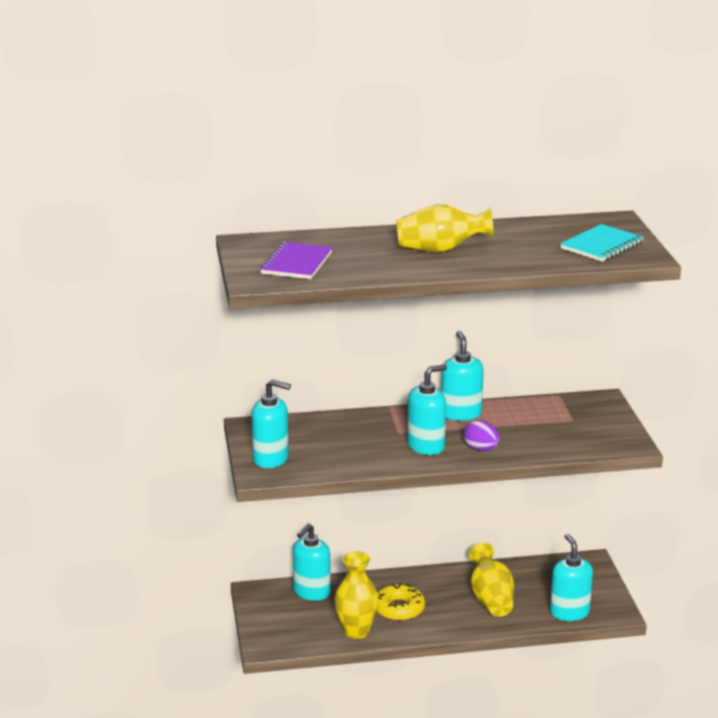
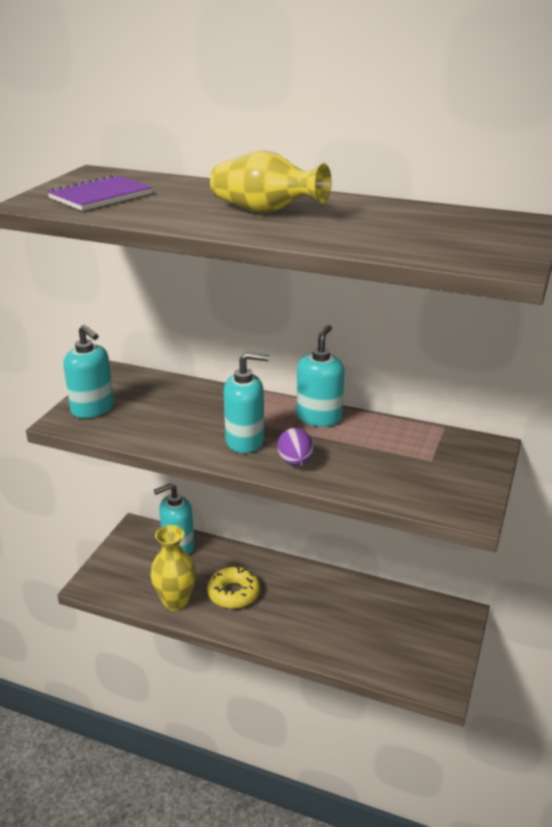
camera: 30 degrees right, 5 degrees up
yellow vase [469,543,514,617] -> none
turquoise soap dispenser [550,534,593,621] -> none
turquoise notebook [560,224,644,262] -> none

